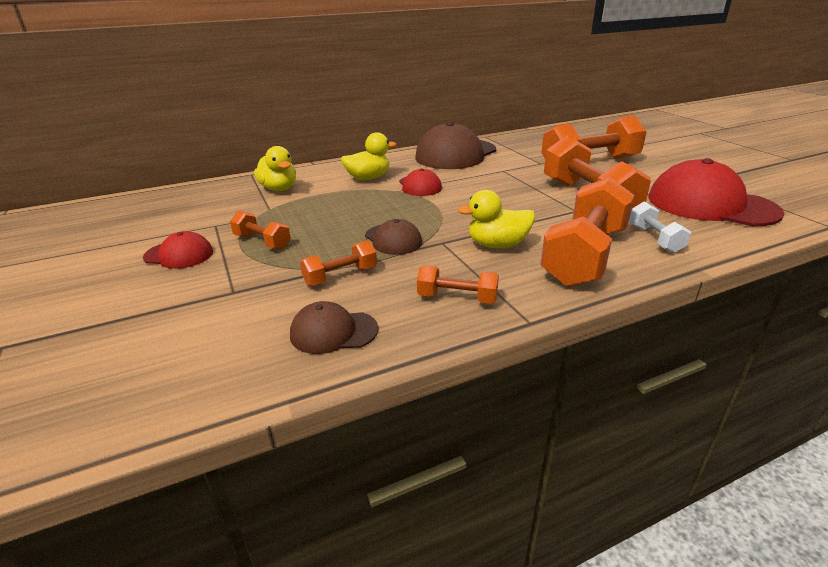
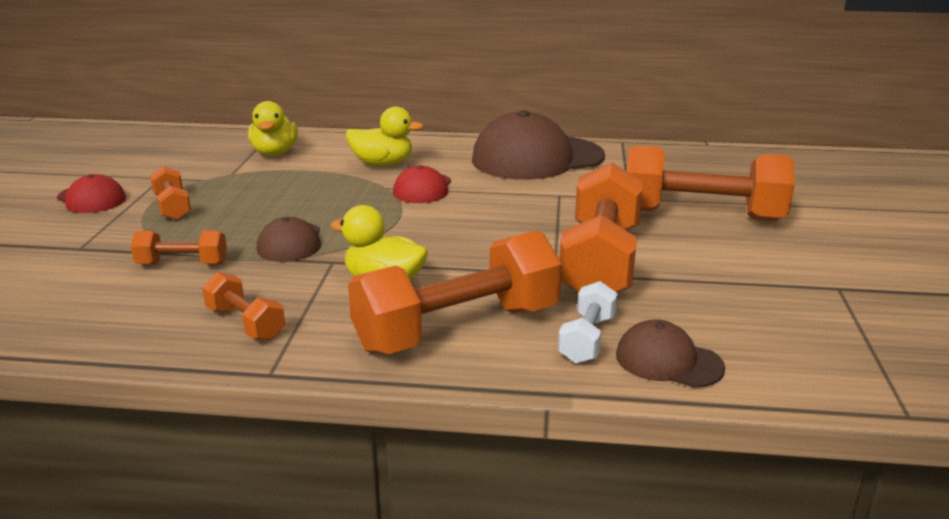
camera: 30 degrees right, 5 degrees down
brown cap [290,301,378,354] -> brown cap moved to [616,319,725,388]
red cap [648,158,785,226] -> none

